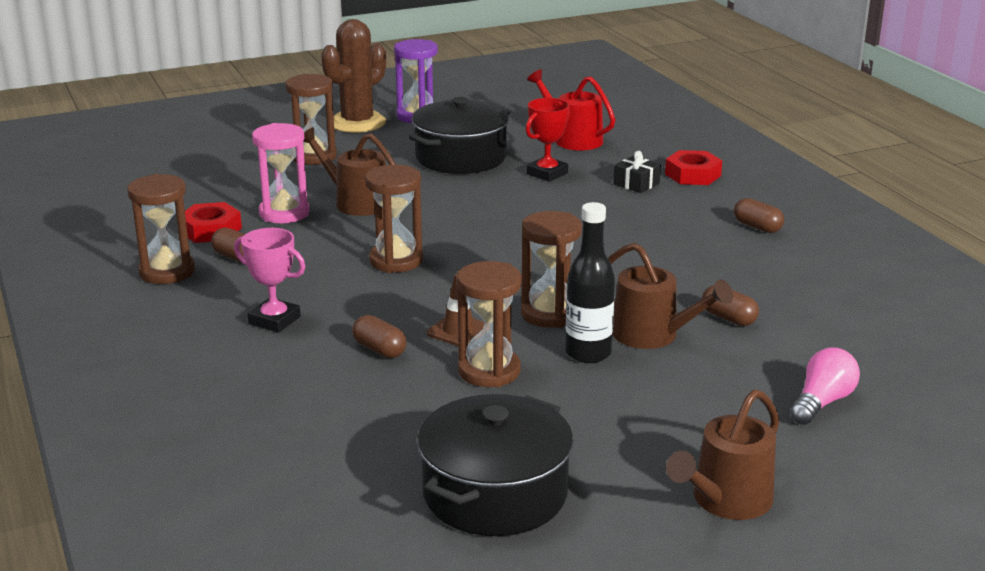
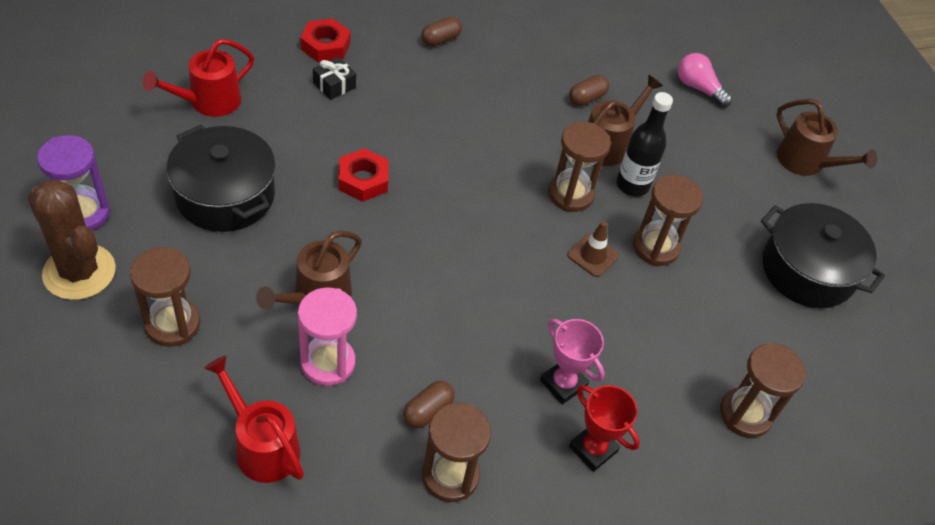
camera: 90 degrees left, 25 degrees up
red nut [185,202,242,243] -> red nut moved to [338,148,389,202]
pink trophy [234,228,305,333] -> pink trophy turned 75 degrees counterclockwise [540,319,605,404]
brown capsule [352,315,407,358] -> none
brown hourglass [365,165,423,273] -> brown hourglass moved to [720,342,806,438]
red trophy [526,98,570,182] -> red trophy moved to [569,385,640,472]
none -> red watering can [204,356,304,483]

